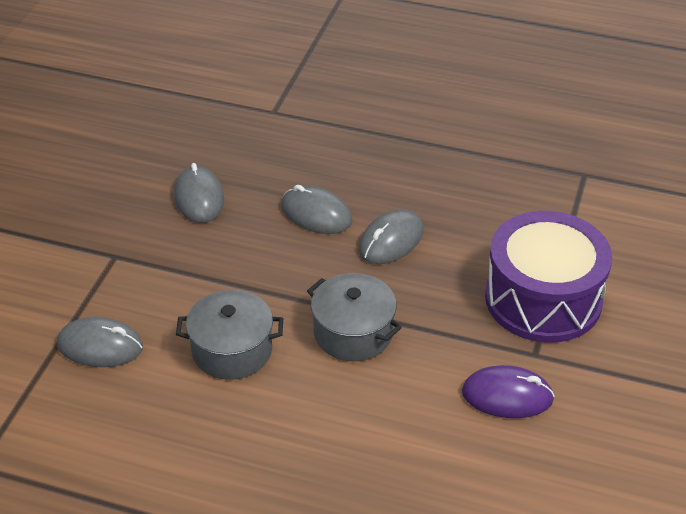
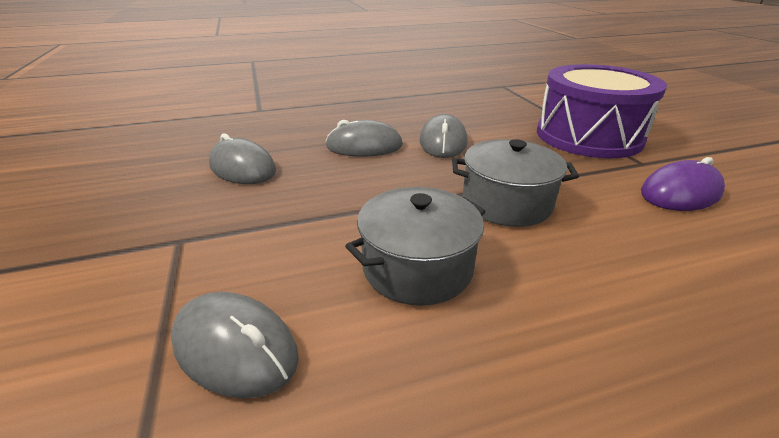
camera: 35 degrees left, 10 degrees down
grey mouse [57,317,143,367] -> grey mouse turned 60 degrees clockwise [171,292,299,399]

